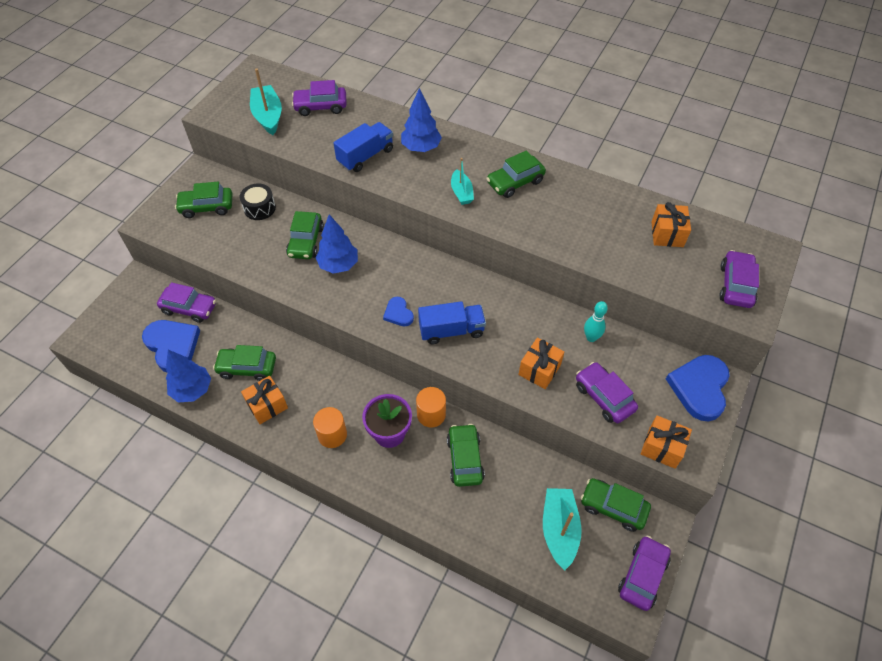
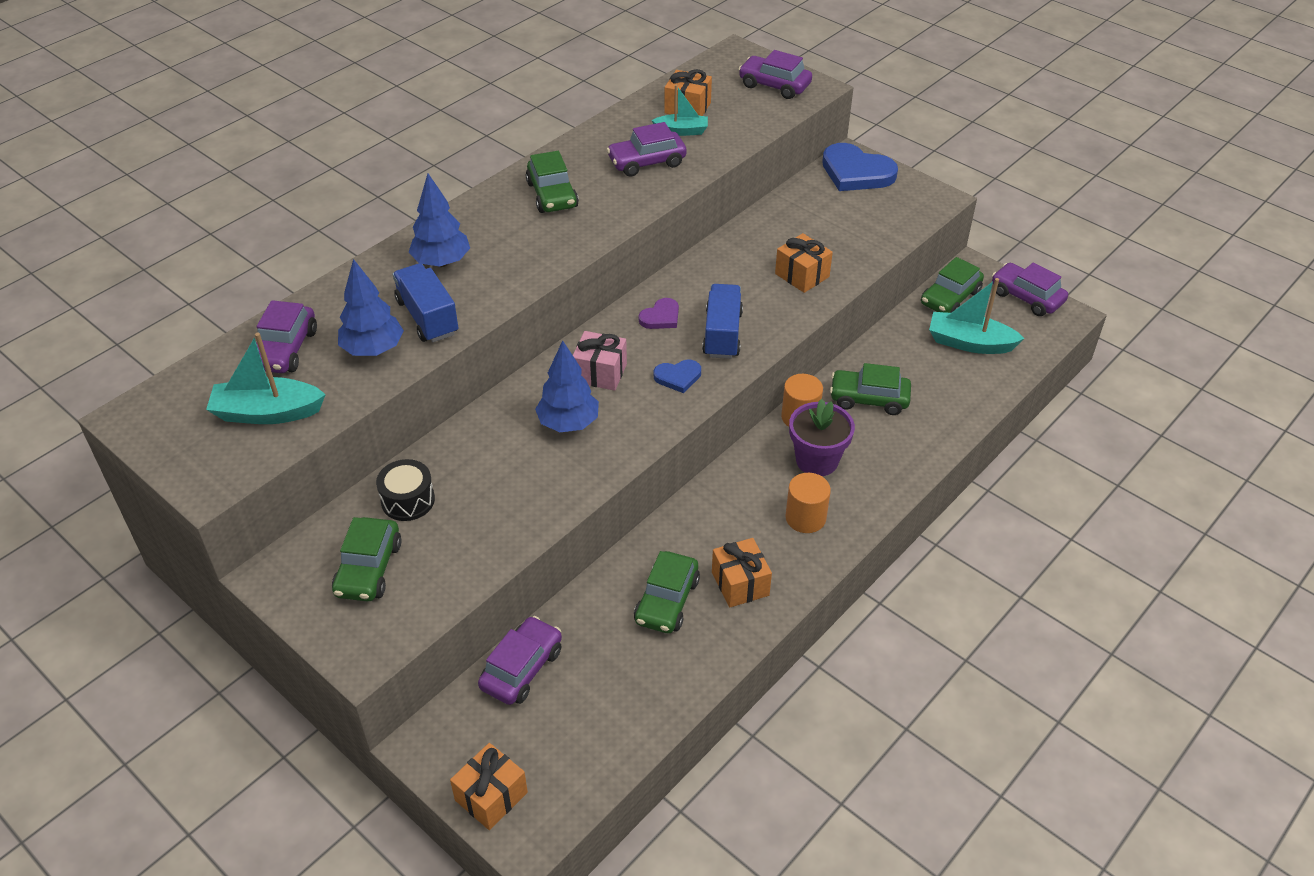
camera: 75 degrees left, 10 degrees down
blue heart [142,320,200,373] -> none
blue tree [166,350,211,402] -> blue tree moved to [338,259,404,356]
green car [286,211,324,259] -> none
turquoise boat [451,158,474,205] -> turquoise boat moved to [651,85,708,136]
purple car [576,362,638,423] -> purple car moved to [606,122,687,177]
turquoise bowling pin [584,301,608,342] -> none
orange gift [641,416,692,469] -> orange gift moved to [450,743,528,830]
none -> pink gift [573,331,627,391]
none -> purple heart [639,298,679,329]

